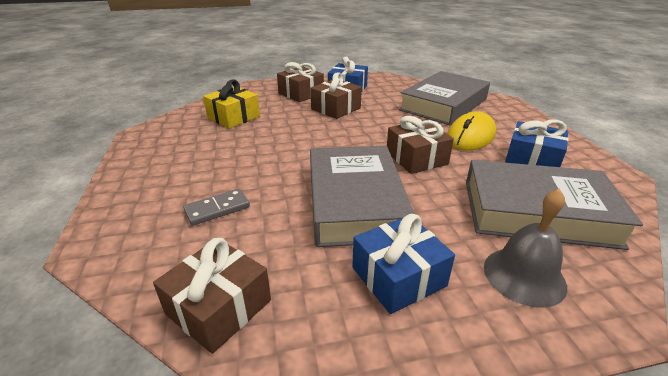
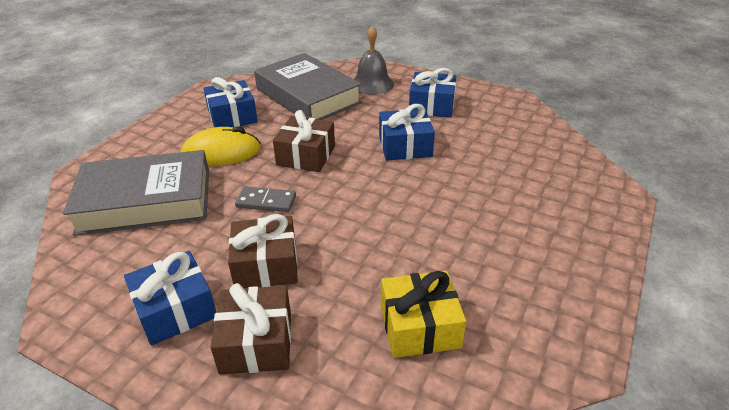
camera: 140 degrees left, 5 degrees up
brown gift [153,238,271,354] -> none
grey domino [183,189,250,226] -> grey domino moved to [235,186,296,212]
grey book [310,146,415,247] -> blue gift [379,104,435,161]

